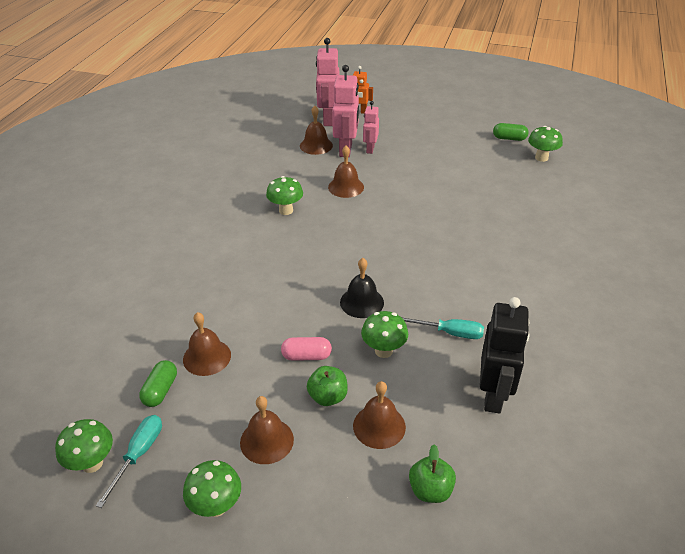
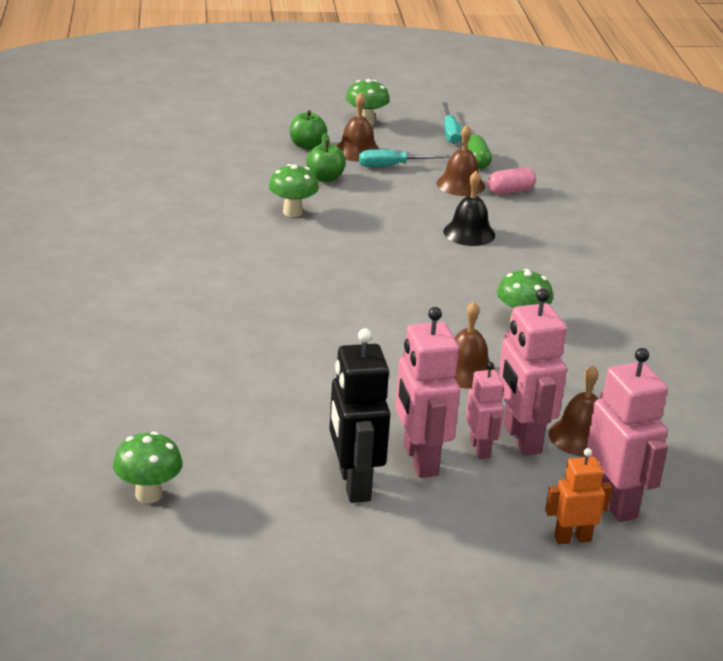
camera: 155 degrees right, 10 degrees down
green mushroom [55,419,113,473] -> none
pink capsule [281,337,332,361] -> pink capsule moved to [488,167,536,195]
black bell [340,258,384,318] -> black bell moved to [443,171,495,246]
brown bell [353,381,406,449] -> none
turquoise screwdriver [402,318,484,339] -> turquoise screwdriver moved to [359,149,450,167]
green apple [409,444,456,503] -> green apple moved to [289,110,327,149]
black robot [480,297,530,413] -> black robot moved to [329,328,390,503]
green capsule [493,123,529,141] -> none
none -> pink robot [395,307,460,478]

